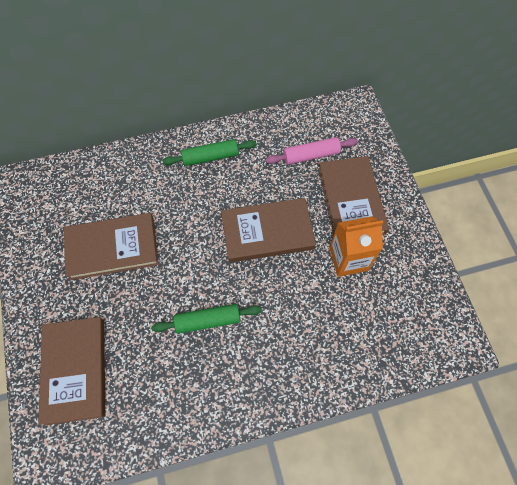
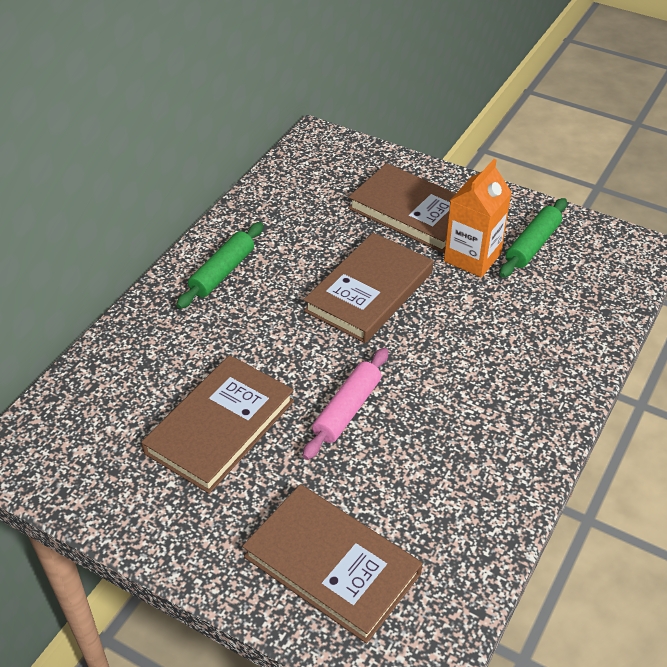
camera: 45 degrees left, 20 degrees down
green rolling pin [152,304,262,334] -> green rolling pin moved to [500,198,567,278]
pink rolling pin [266,137,358,165] -> pink rolling pin moved to [303,348,389,460]

